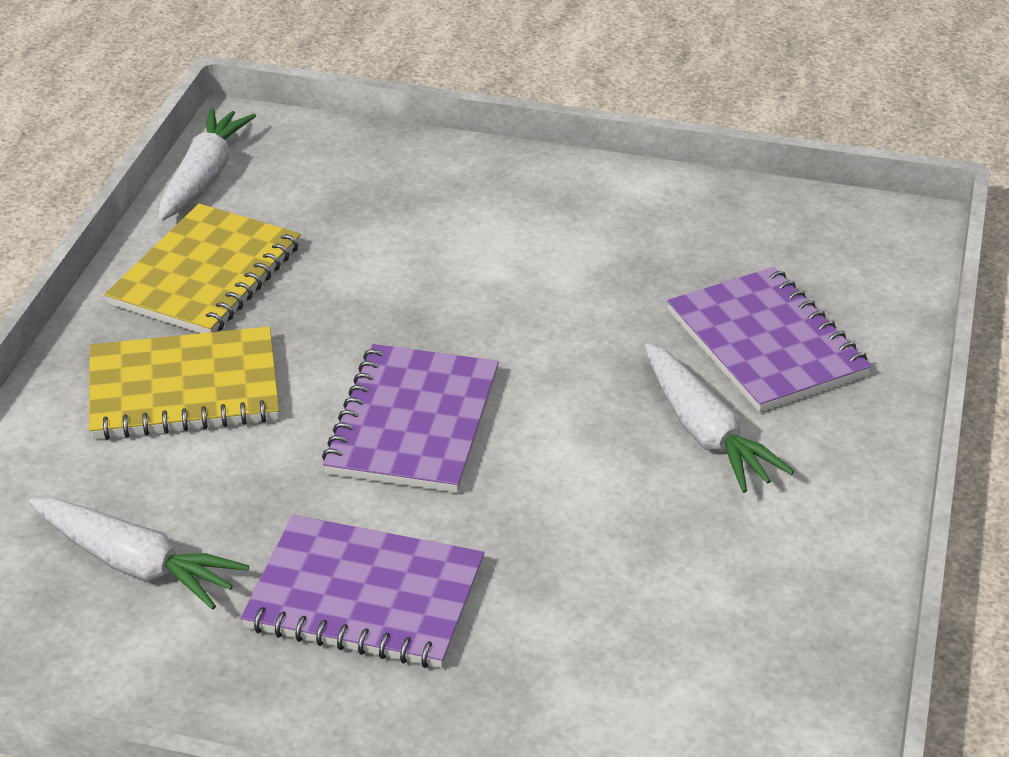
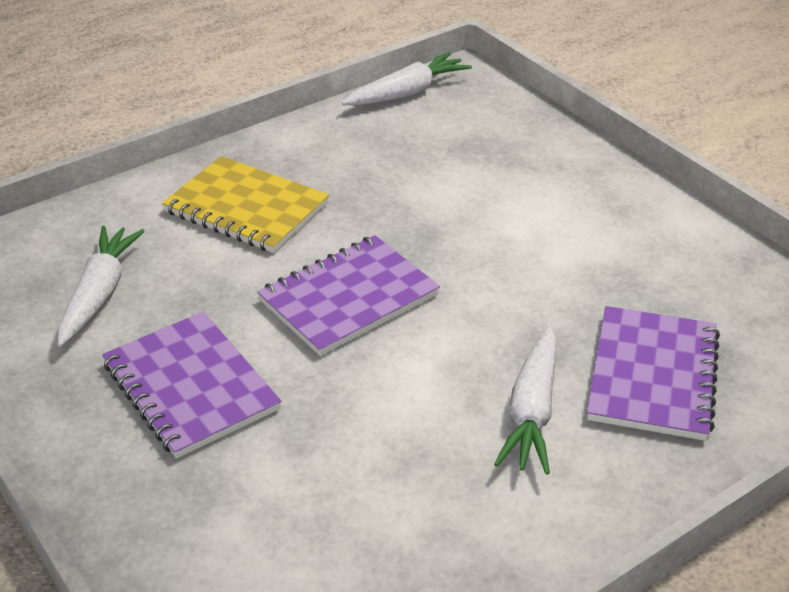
camera: 40 degrees right, 0 degrees up
white carrot [29,498,249,610] -> white carrot turned 150 degrees counterclockwise [58,226,145,347]
yellow notebook [104,204,301,333] -> none

